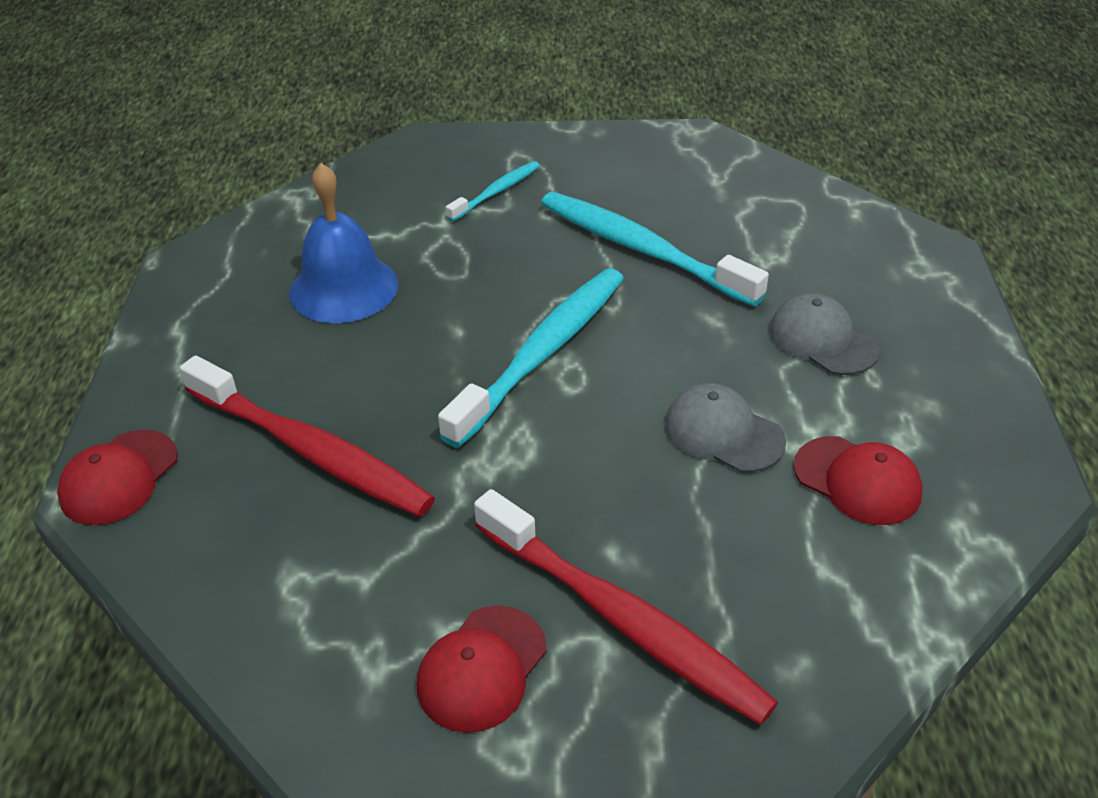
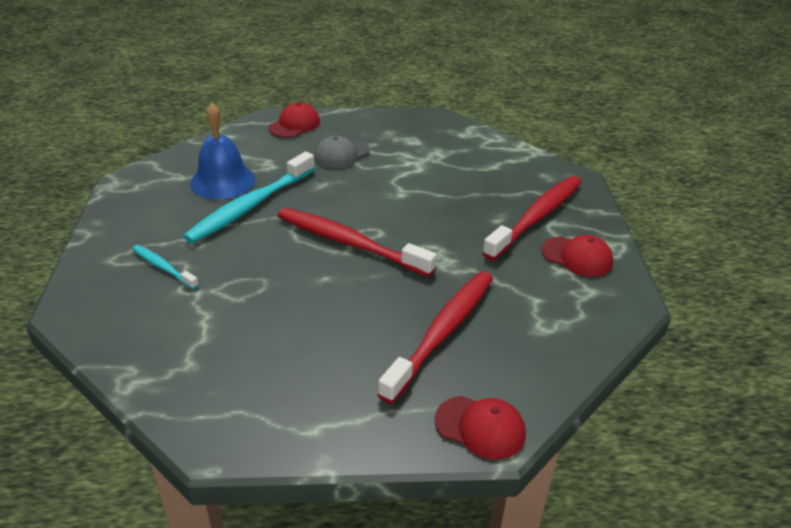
camera: 95 degrees left, 5 degrees down
blue bell [289,163,398,323] -> blue bell moved to [190,103,255,199]
turquoise toothbrush [438,268,624,448] -> red toothbrush [278,208,437,277]
grey cap [665,383,786,473] -> none
red cap [794,436,923,525] -> red cap moved to [268,102,320,138]

